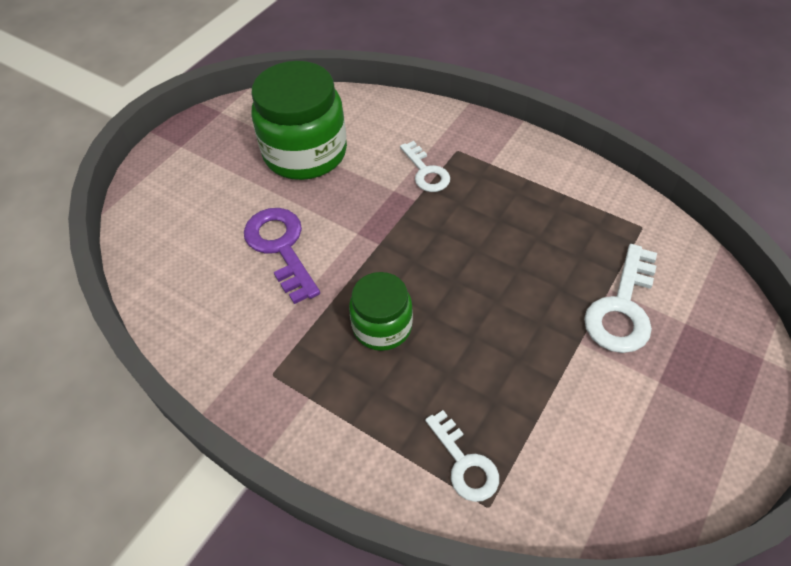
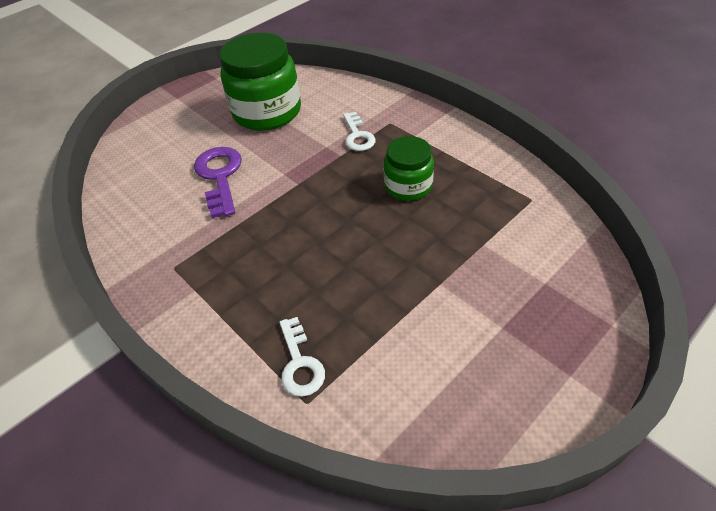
camera: 15 degrees right, 5 degrees down
green jar [349,272,413,351] -> green jar moved to [384,136,434,201]
white key [584,244,657,353] -> none

